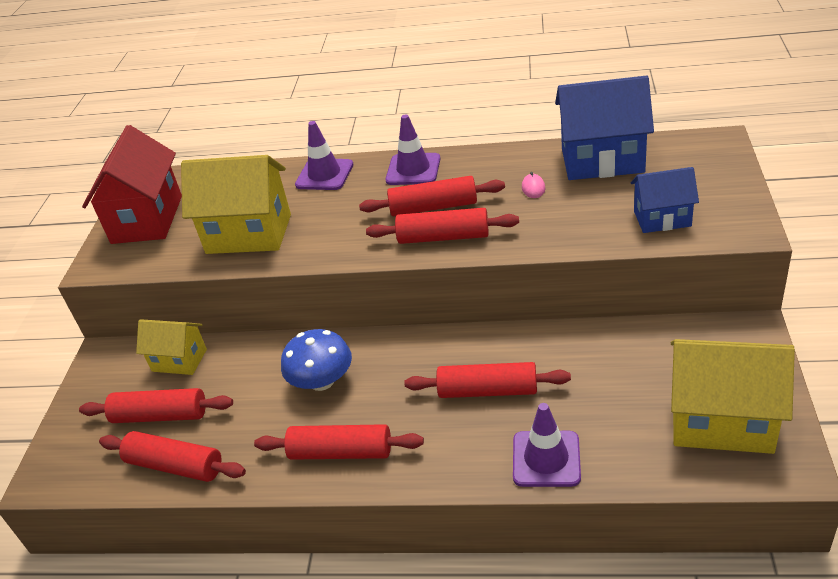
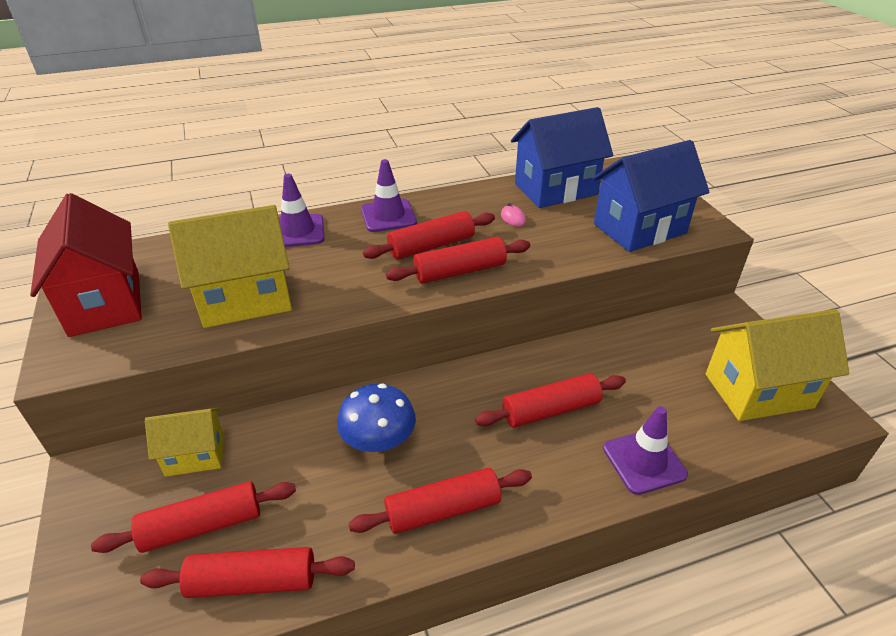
camera: 30 degrees left, 0 degrees up
blue house [631,167,699,233] -> blue house [592,140,709,252], size x1.71

